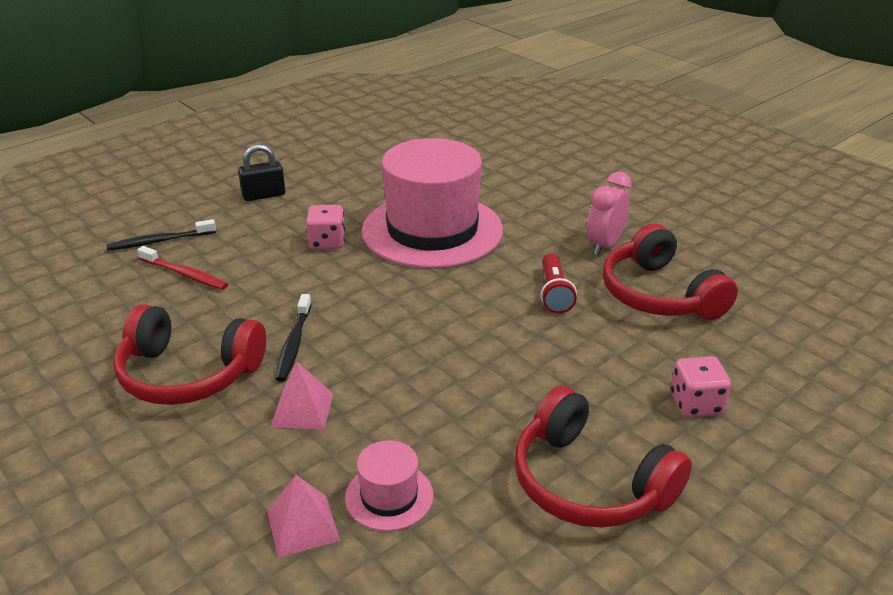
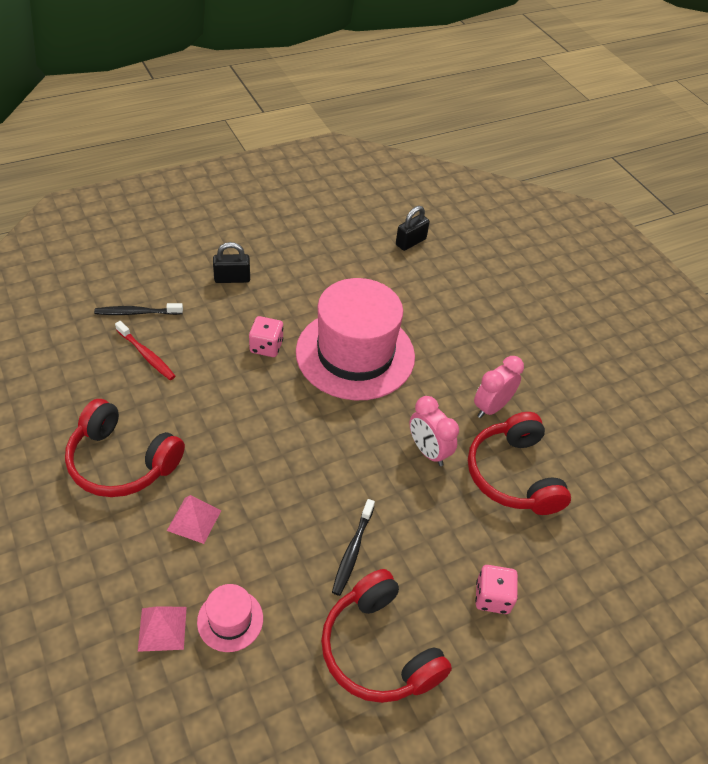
camera: 10 degrees right, 15 degrees up
black toothbrush [275,294,312,382] -> black toothbrush moved to [332,499,375,596]
red flashlight [541,254,577,314] -> pink clock [409,396,459,466]
none -> black padlock [396,206,430,251]

